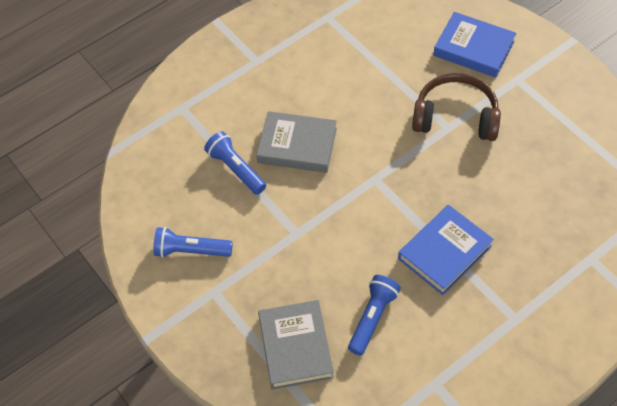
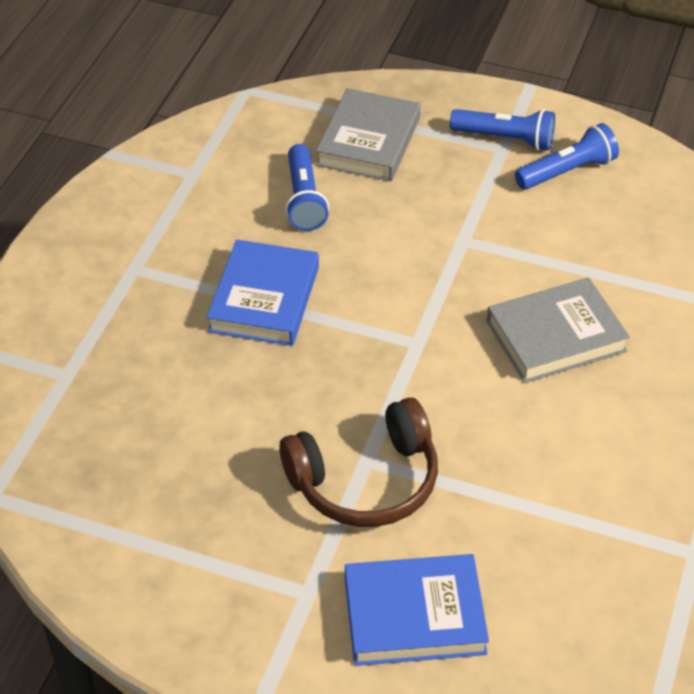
camera: 145 degrees right, 10 degrees down
blue flashlight [204,131,266,195] -> blue flashlight moved to [450,109,555,151]
grey book [258,300,334,390] -> grey book turned 60 degrees clockwise [316,88,421,181]

